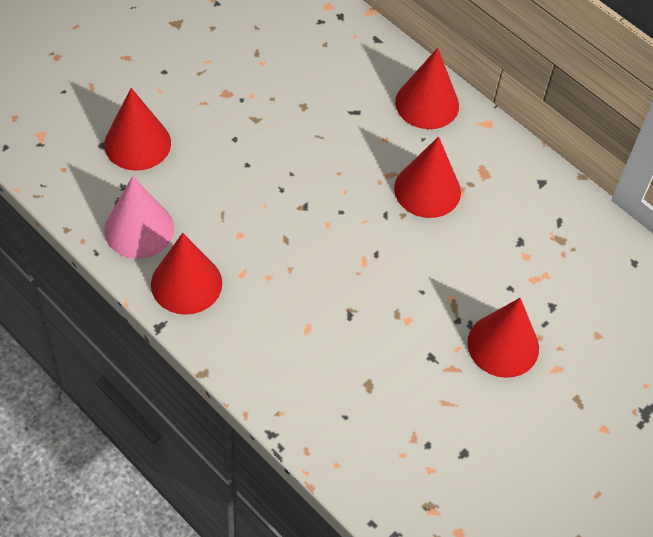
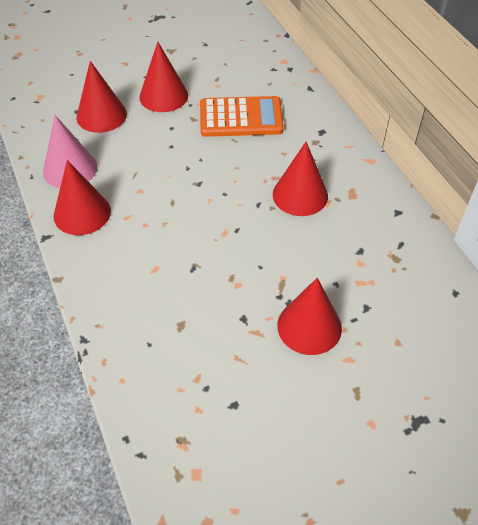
camera: 25 degrees right, 5 degrees down
red cone [395,48,459,129] -> red cone moved to [139,42,188,112]
none -> orange calculator [200,96,284,137]

